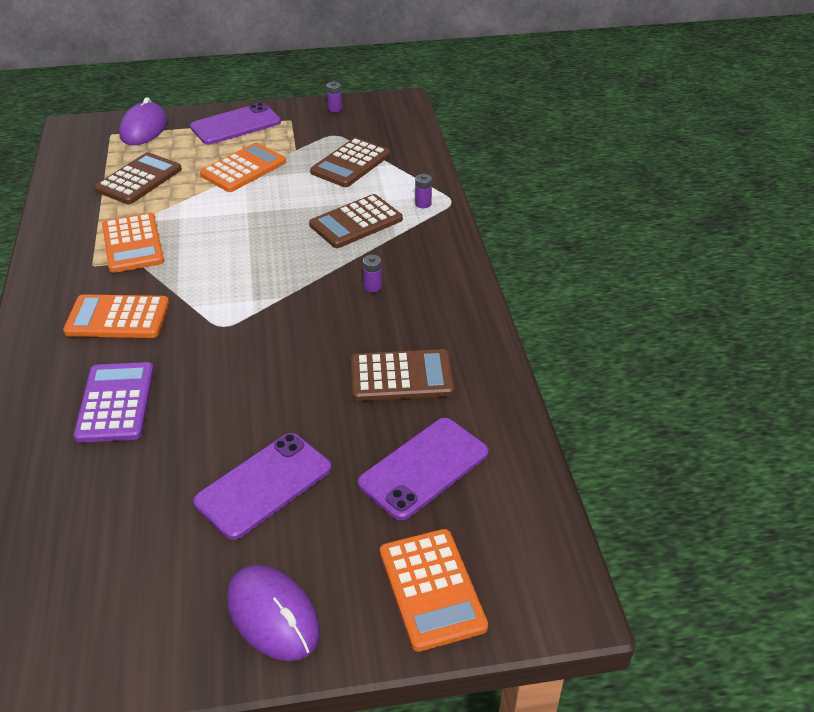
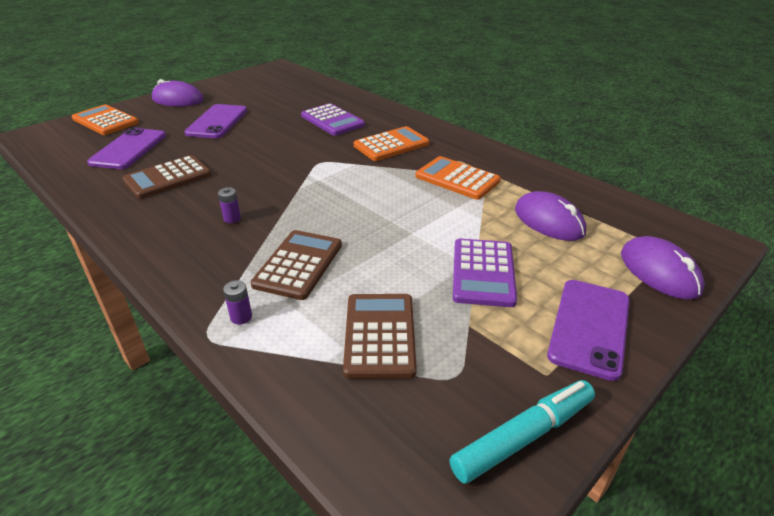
camera: 145 degrees right, 5 degrees down
brown calculator [94,152,182,204] -> purple mouse [515,191,586,241]
orange calculator [200,143,286,192] -> purple calculator [453,238,517,307]
purple battery [326,82,342,112] -> turquoise marker [449,380,595,483]

